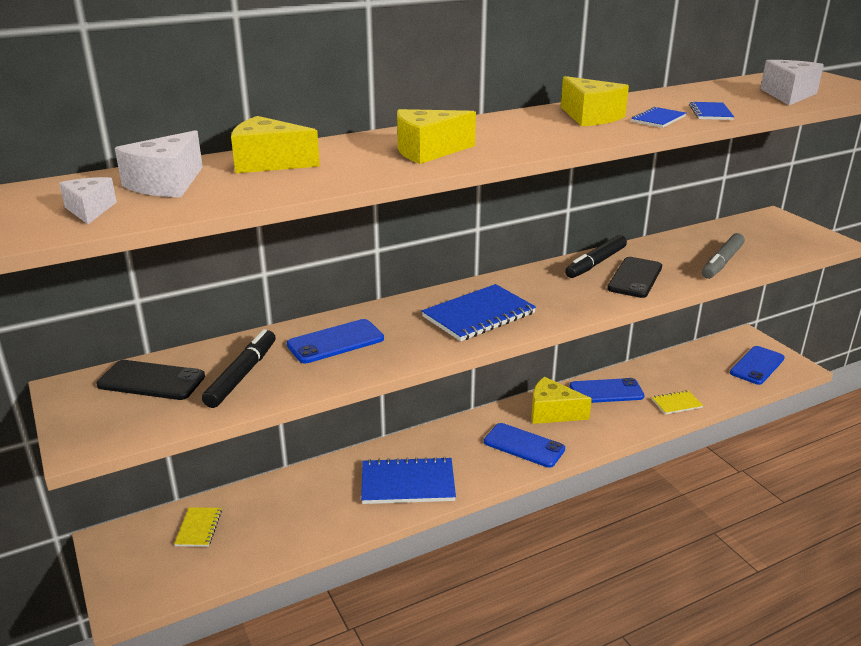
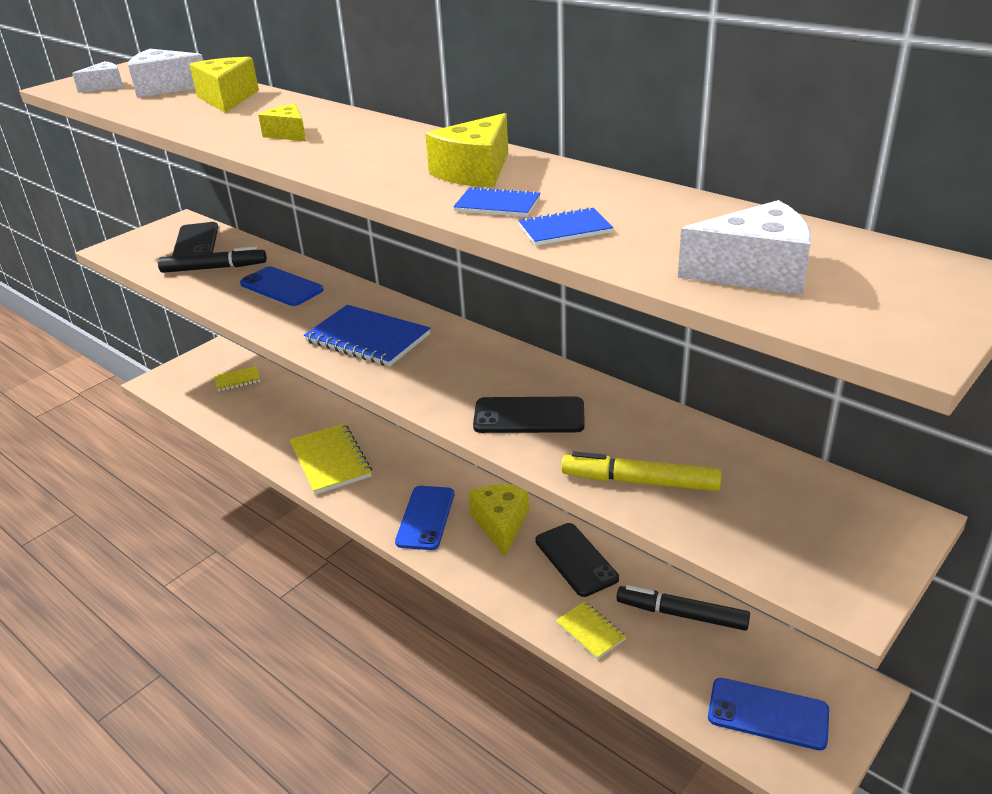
camera: 70 degrees right, 5 degrees up
blue notebook [361,457,456,504] -> yellow notebook [290,423,372,495]
yellow cheese [397,109,476,164] -> yellow cheese [258,103,306,141], size x0.62
black marker [565,235,627,278] -> black marker moved to [616,585,750,631]
blue phone [570,378,645,403] -> black phone [535,523,619,597]
grey marker [702,233,745,279] -> yellow marker [561,452,722,491]

